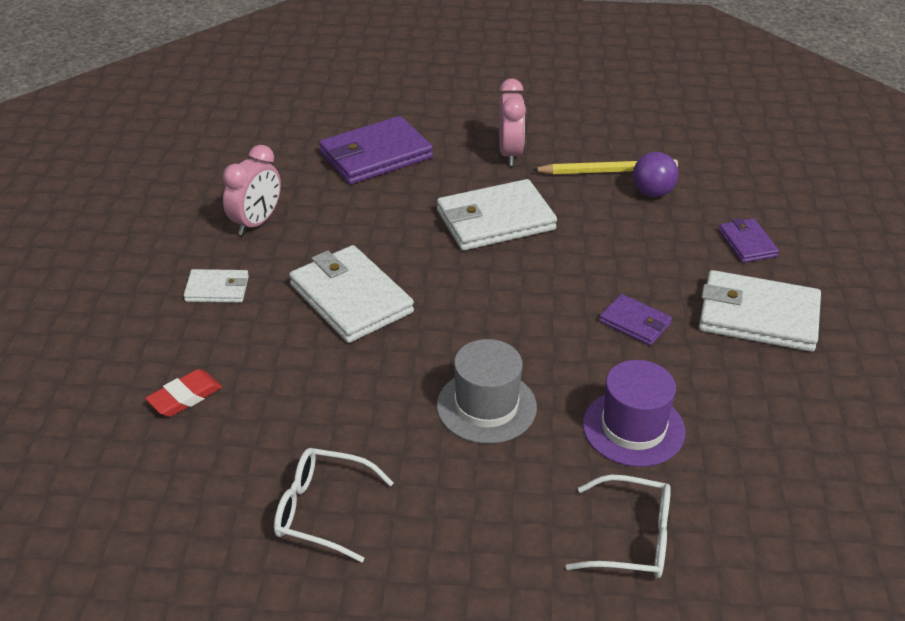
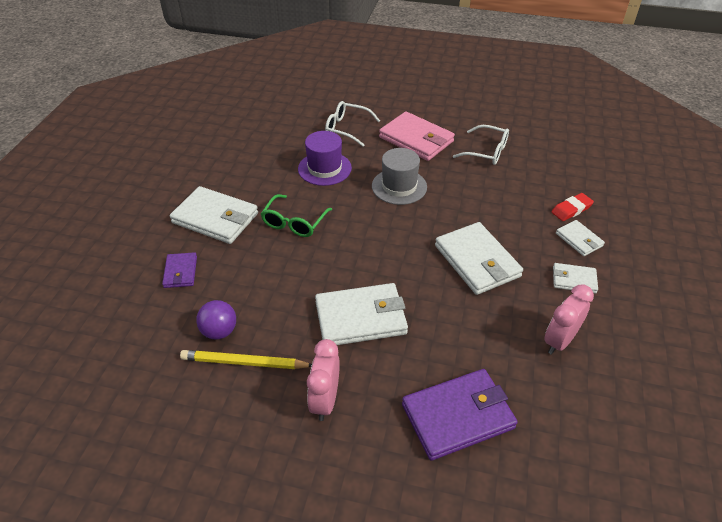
camera: 170 degrees left, 5 degrees up
purple wallet [599,294,672,346] -> green glasses [261,194,332,237]
none -> pink wallet [379,112,455,161]
none -> white wallet [556,220,605,256]

